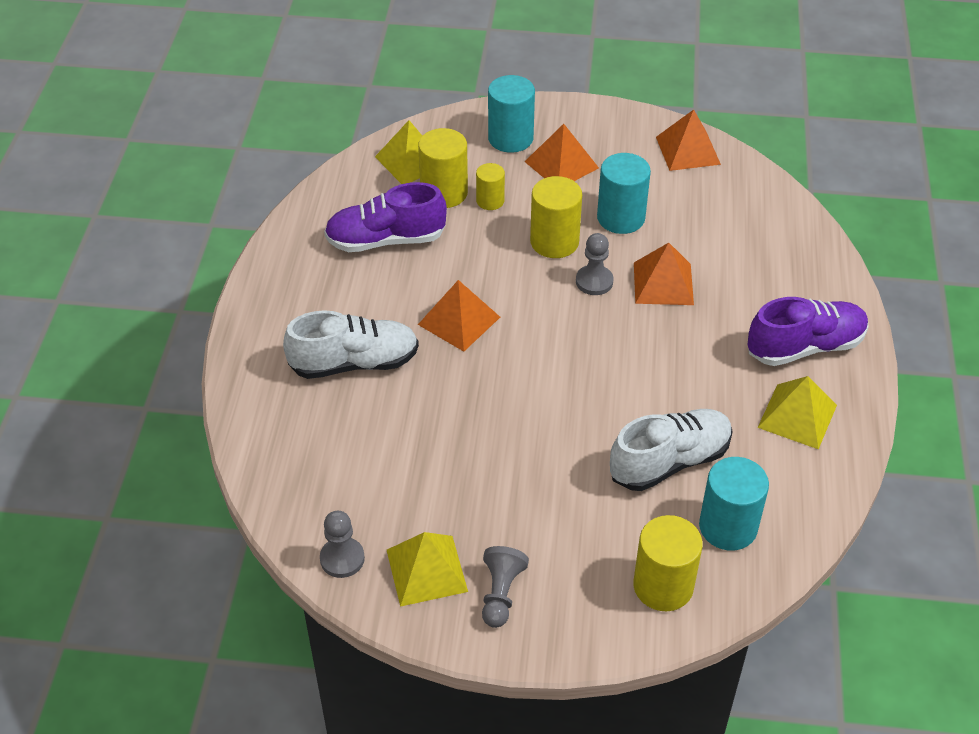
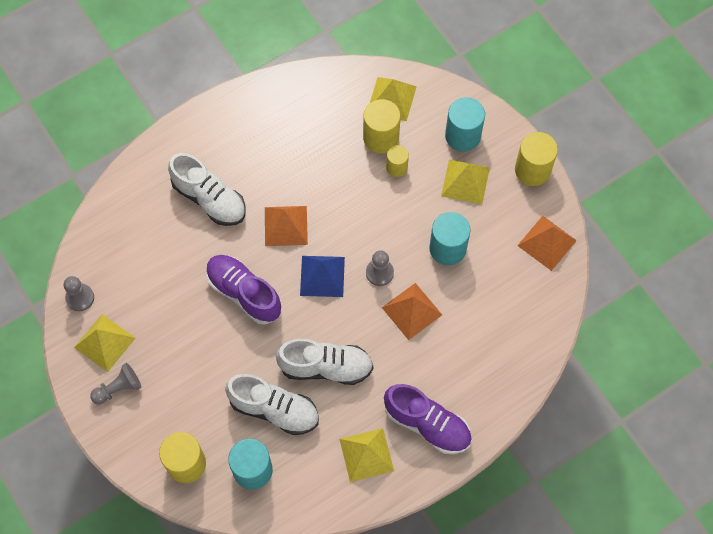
camera: 50 degrees right, 20 degrees up
purple shoe [324,182,447,252] -> purple shoe moved to [206,255,282,325]
orange pyramid [524,124,599,181] -> yellow pyramid [441,159,490,204]
yellow cylinder [530,176,582,258] -> yellow cylinder moved to [515,132,558,186]
none -> white shoe [276,339,373,385]
none -> blue pyramid [300,256,345,297]

